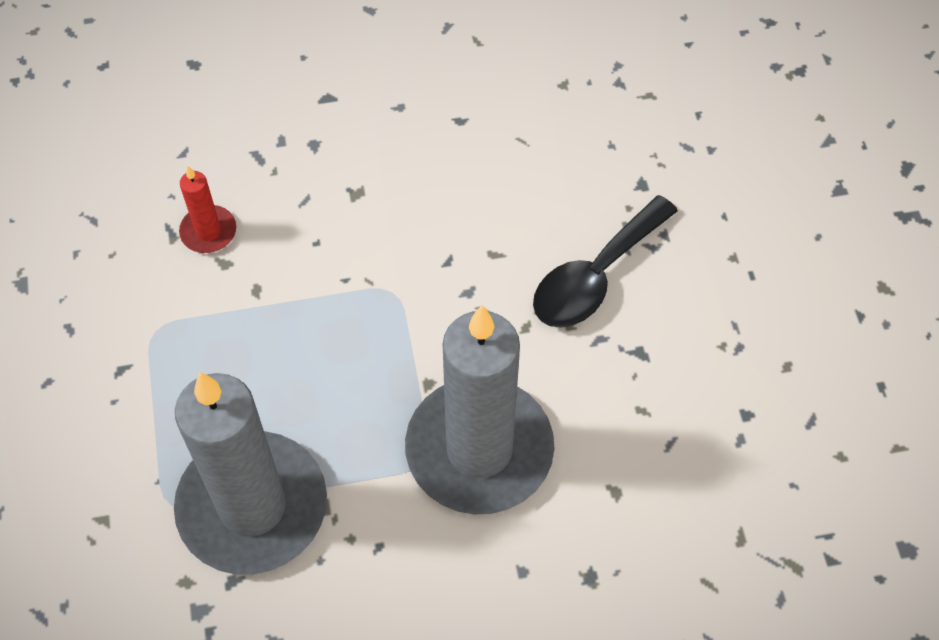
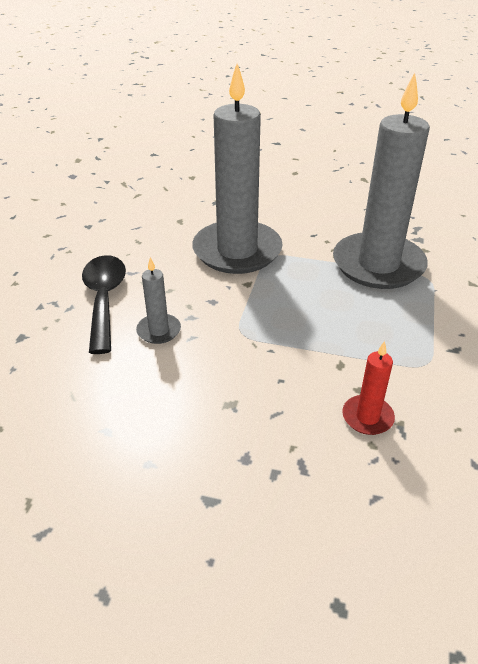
camera: 155 degrees left, 20 degrees down
black spoon [533,195,678,327] -> black spoon turned 75 degrees counterclockwise [82,255,126,354]
none -> grey candle [136,257,181,344]

